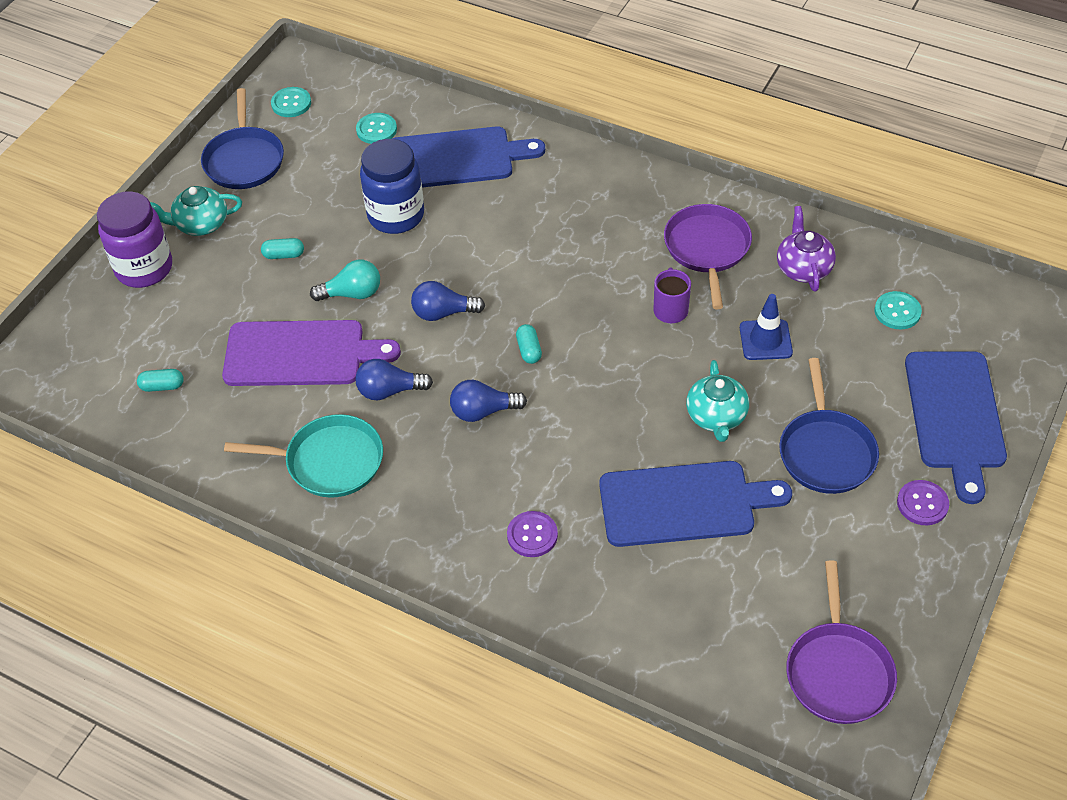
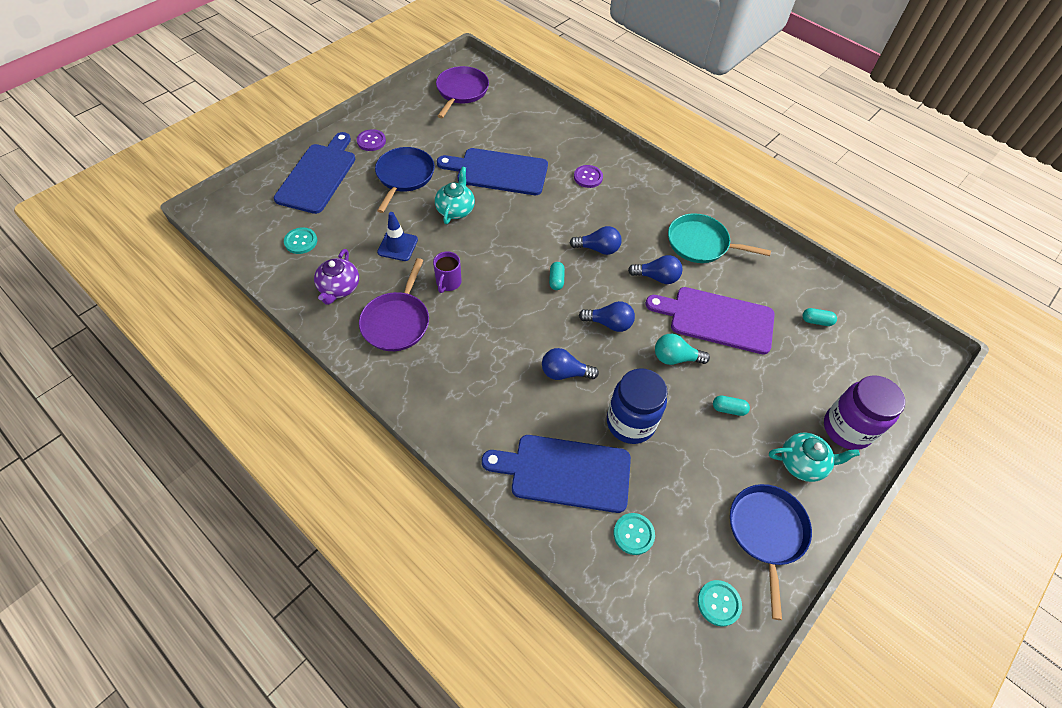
camera: 170 degrees left, 5 degrees up
none -> blue light bulb [542,348,599,380]

